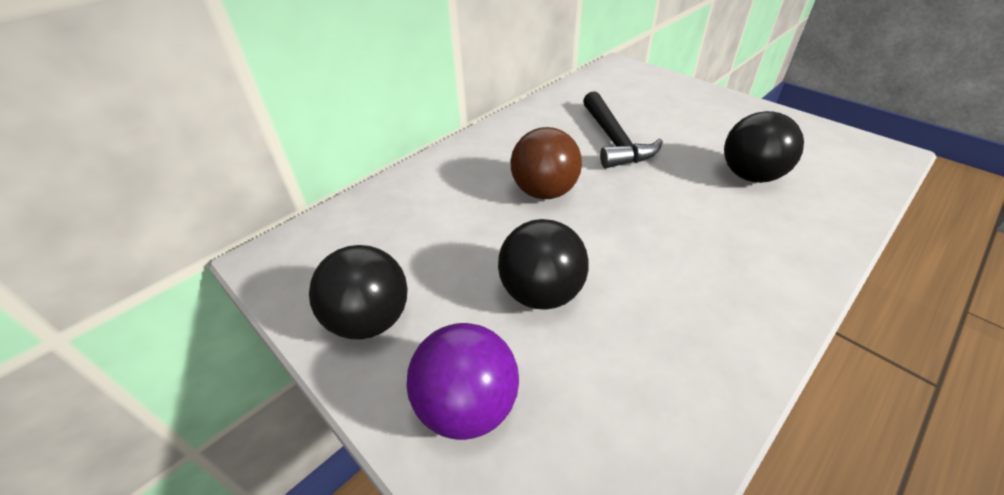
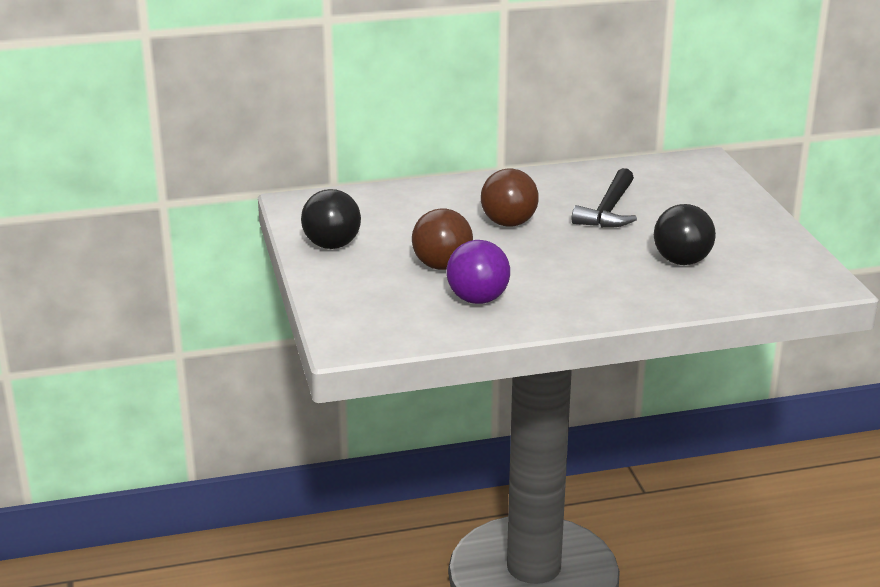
camera: 30 degrees right, 15 degrees down
purple ball [406,323,519,440] -> purple ball moved to [446,240,510,304]
black ball [498,219,589,309] -> brown ball [412,209,473,270]

